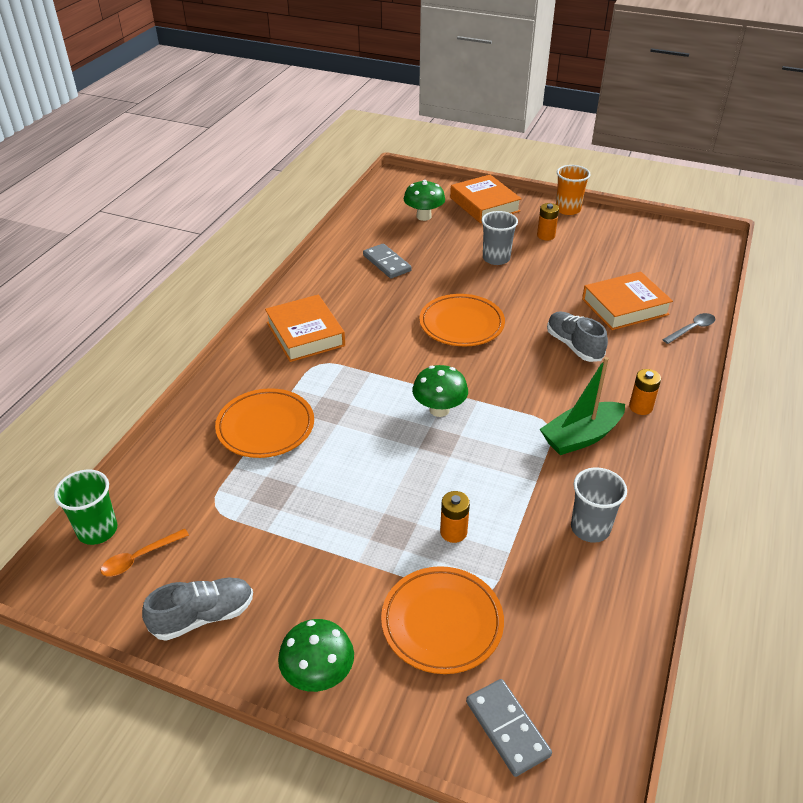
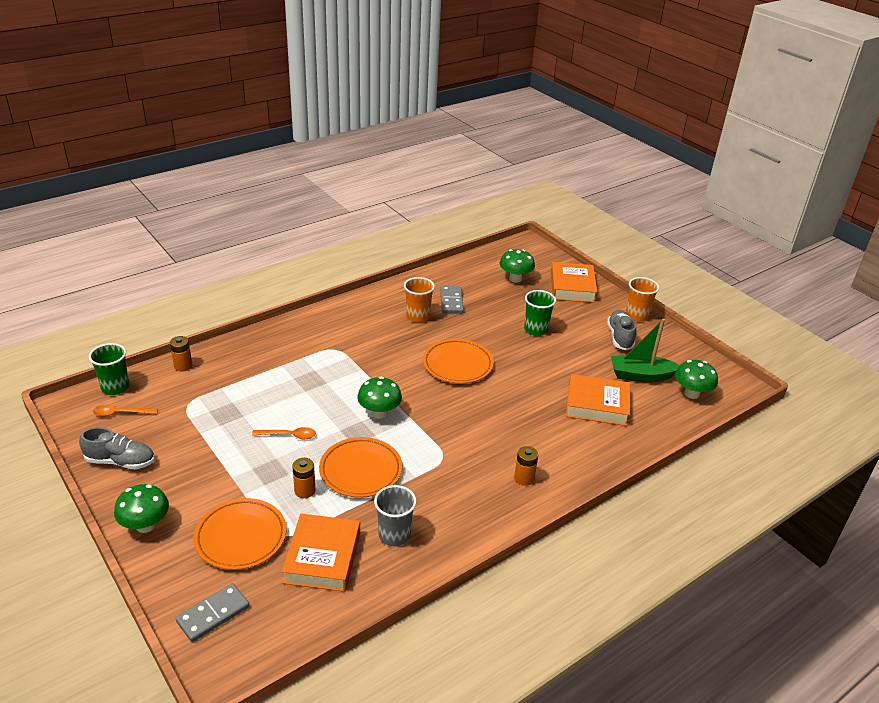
camera: 30 degrees right, 5 degrees down
orange plate [215,388,314,458] -> orange plate moved to [319,437,402,498]
orange book [265,295,345,362] -> orange book moved to [282,514,360,592]
grey domino [466,679,552,777] -> grey domino turned 45 degrees clockwise [176,583,250,642]
grey cup [482,211,518,265] -> green cup [524,290,556,336]
orange battery [537,203,559,240] -> orange battery moved to [170,336,192,371]
green boat [540,357,625,455] -> green boat moved to [611,319,680,382]
grey shoe [547,312,608,362] -> grey shoe moved to [607,310,636,350]
grey spoon [662,313,715,344] -> none
none -> orange spoon [252,427,316,439]
none -> orange cup [404,277,435,323]
none -> green mushroom [675,360,718,399]

